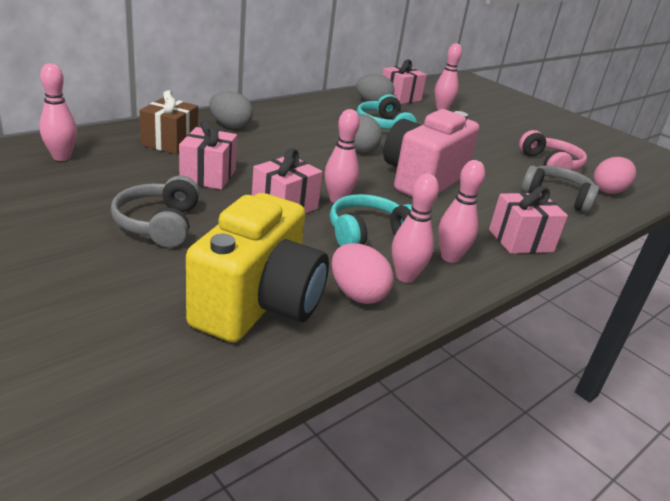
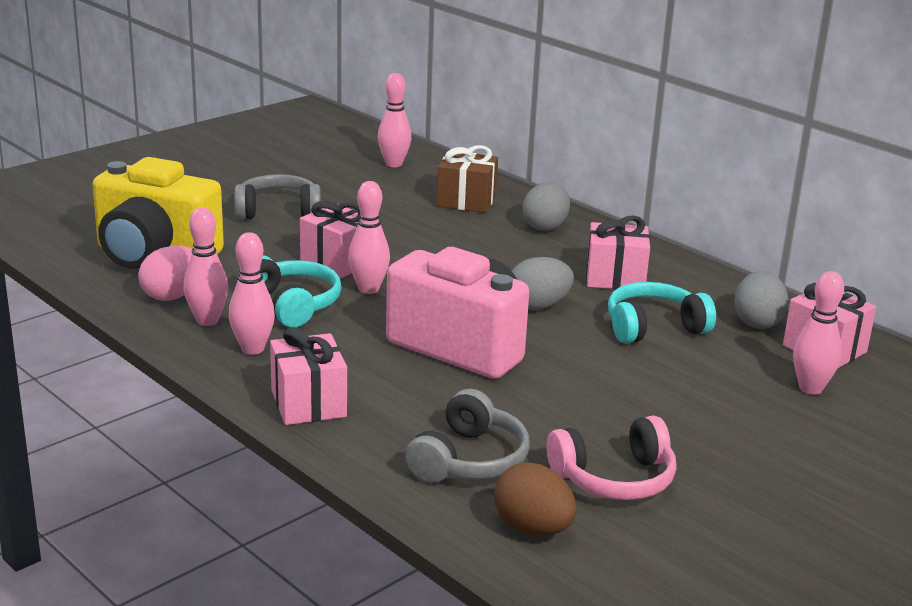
camera: 90 degrees right, 5 degrees down
pink gift [179,120,237,190] -> pink gift moved to [586,216,650,289]
pink egg [593,157,636,194] -> brown egg [494,462,576,535]

